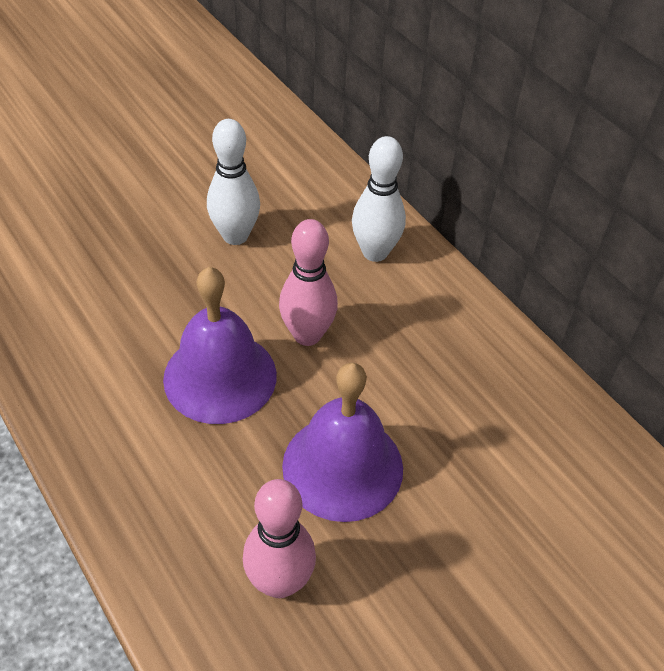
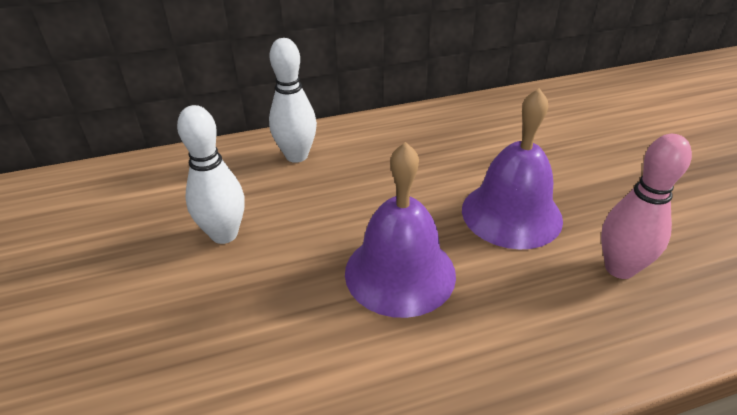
camera: 70 degrees left, 10 degrees down
pink bowling pin [279,219,338,346] -> none

